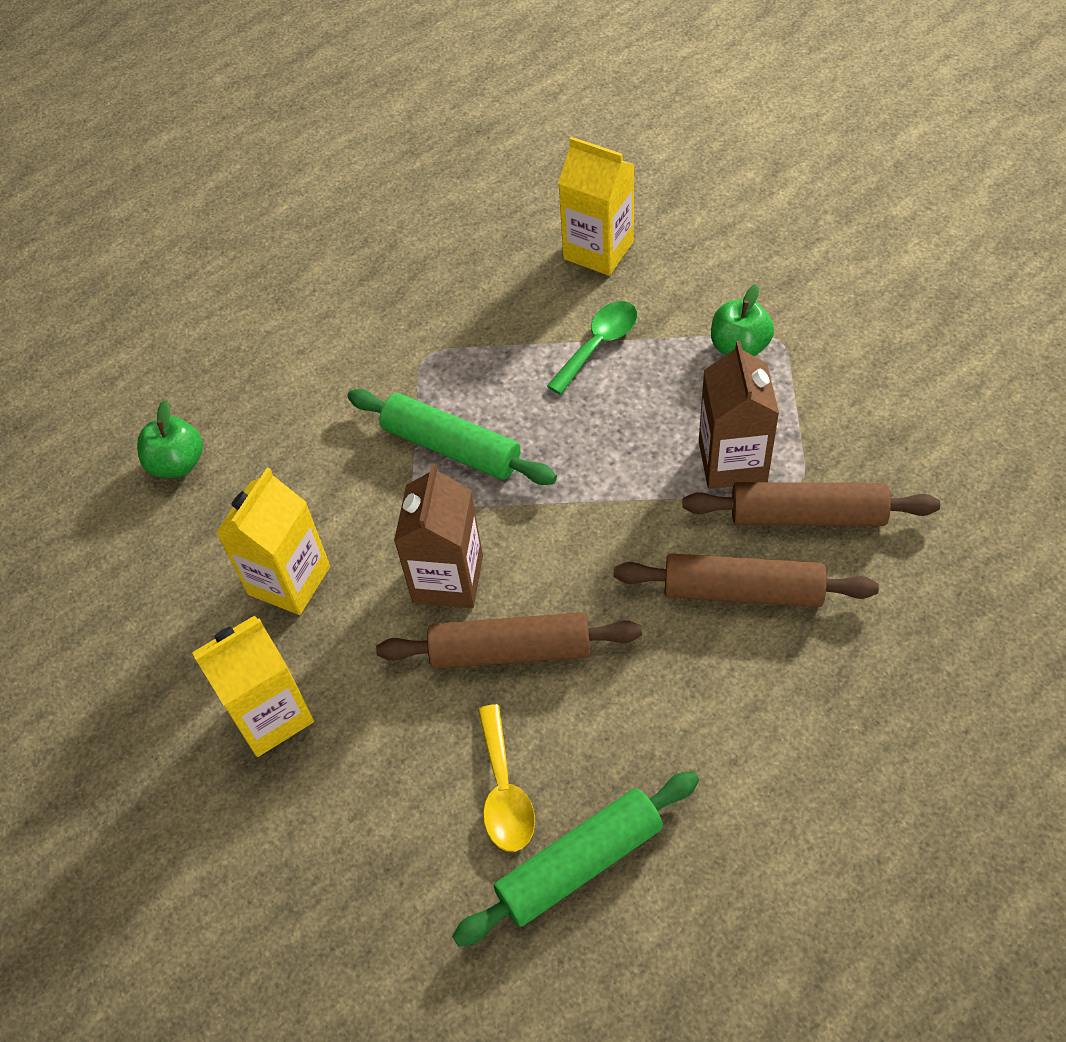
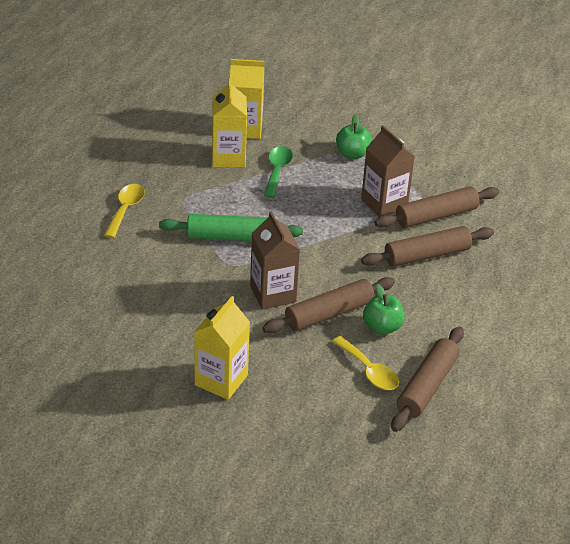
camera: 35 degrees left, 15 degrees down
green apple [137,400,203,478] -> green apple moved to [363,284,405,335]
yellow carton [216,468,330,615] -> yellow carton moved to [212,79,247,167]
green rolling pin [452,771,699,946] -> brown rolling pin [391,327,464,432]
none -> yellow spoon [104,184,145,238]

